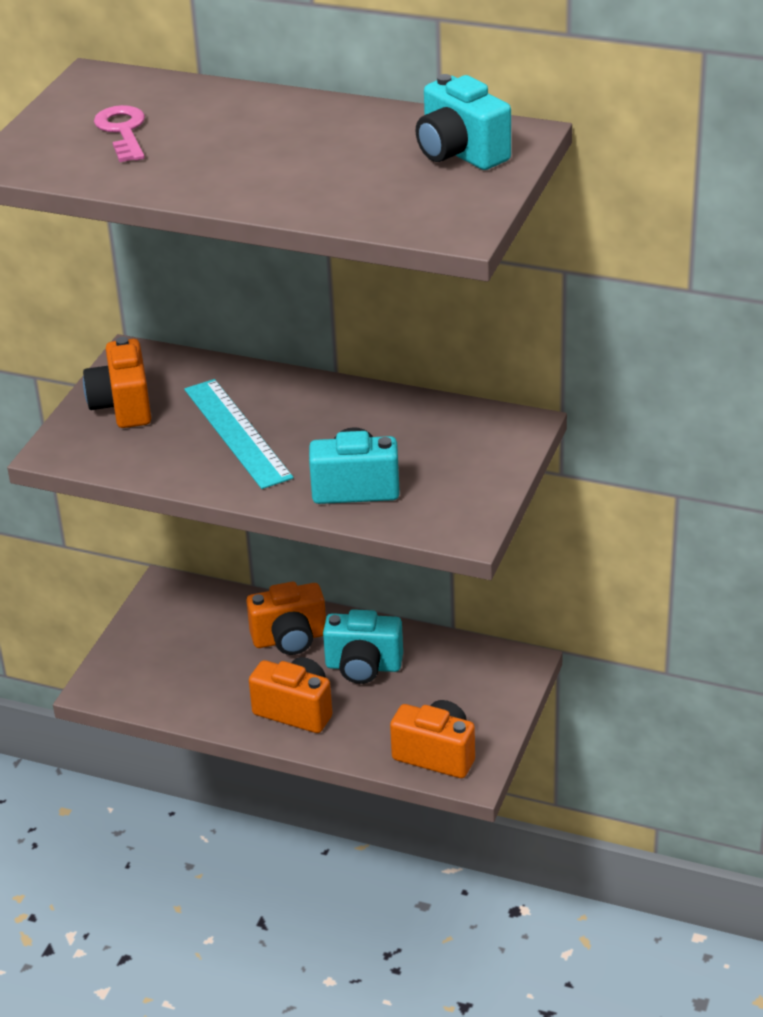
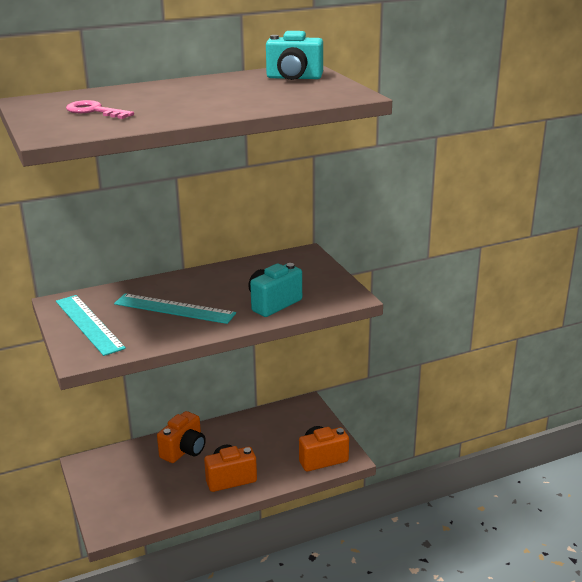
camera: 45 degrees left, 10 degrees down
orange camera [83,337,151,428] -> turquoise ruler [56,295,126,356]
turquoise camera [323,609,403,684] -> none

